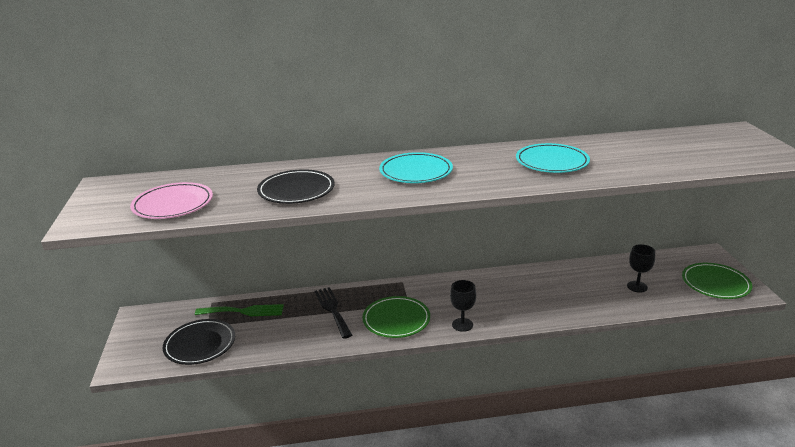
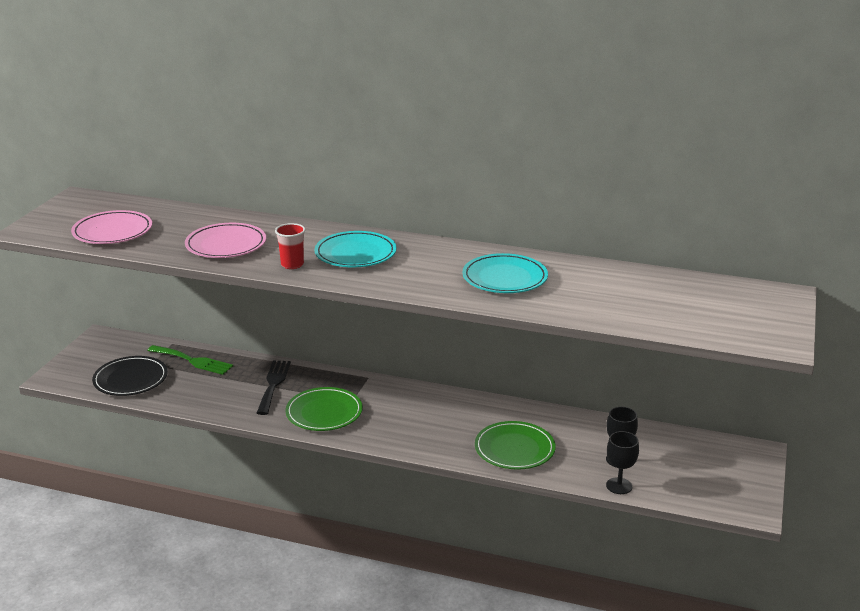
camera: 25 degrees right, 0 degrees up
black plate [257,169,335,204] -> pink plate [185,223,266,258]
black goblet [450,280,476,332] -> black goblet moved to [606,431,639,494]
green plate [682,263,752,299] -> green plate moved to [475,421,556,470]
none -> red cup [275,223,305,269]

